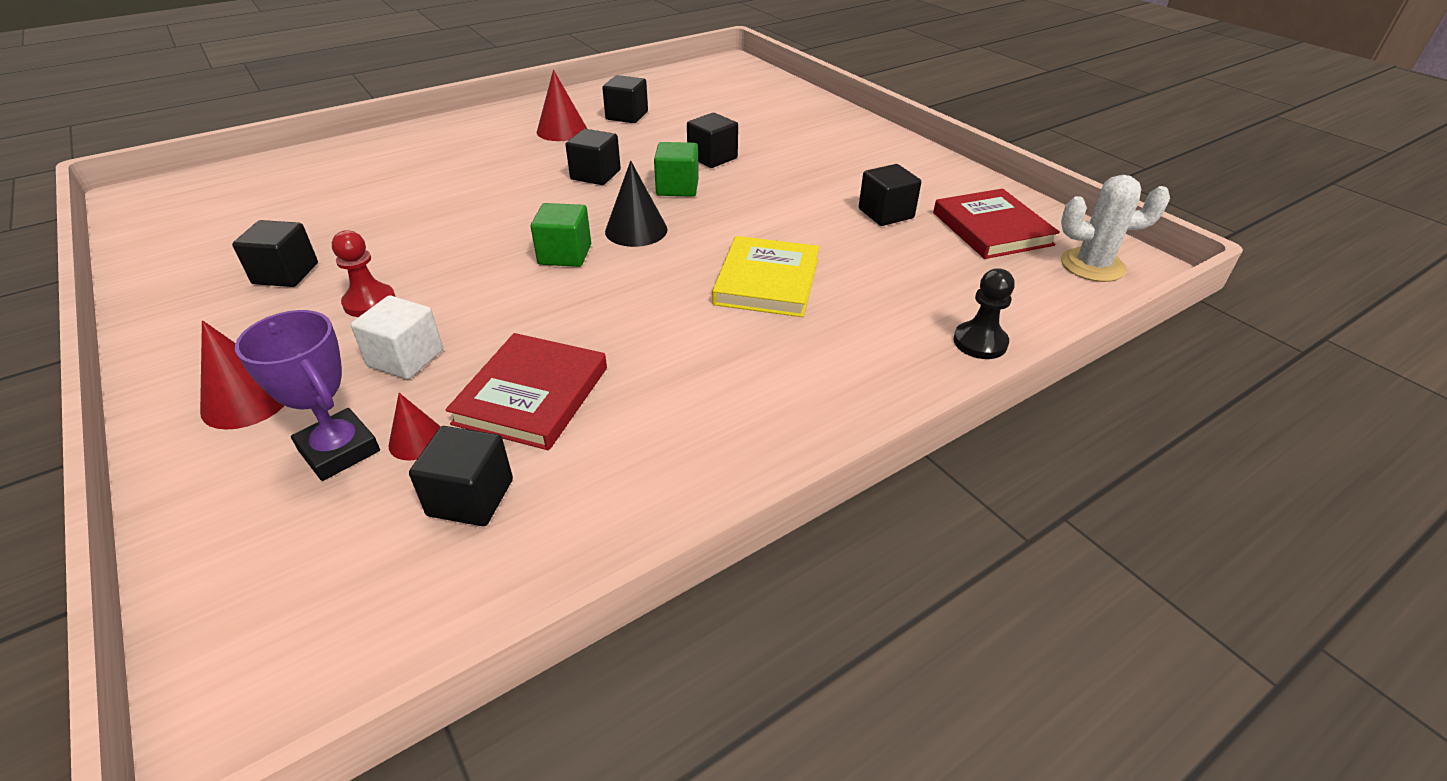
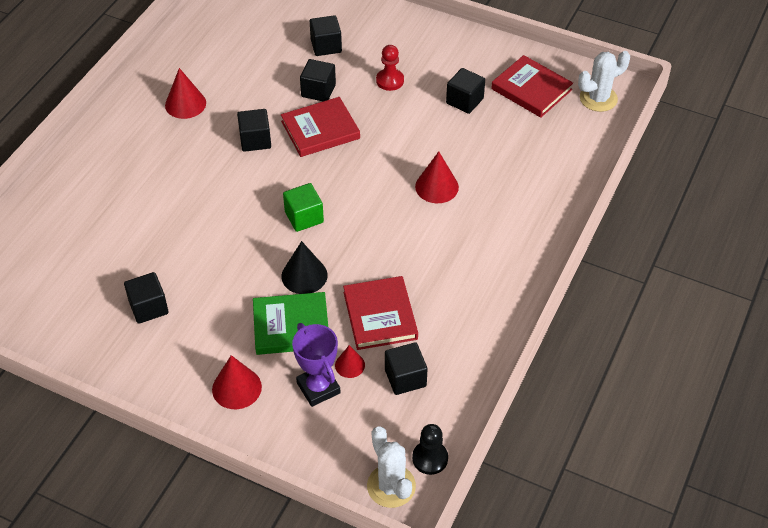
camera: 30 degrees left, 10 degrees up
purple trophy [235,310,380,481] -> purple trophy turned 45 degrees clockwise [292,323,341,407]
red pawn [332,230,395,317] -> red pawn moved to [376,45,404,91]
white cube [351,295,443,379] -> green book [253,292,328,355]
black cube [602,75,648,123] -> black cube moved to [310,15,342,56]
black cone [605,161,668,247] -> black cone moved to [281,241,328,294]
green cube [654,142,699,197] -> red book [281,97,360,157]
yellow book [712,236,819,317] -> red cone [415,151,459,203]
black pawn [954,268,1015,359] -> black pawn moved to [412,424,448,475]
none -> white cactus [367,426,416,508]

